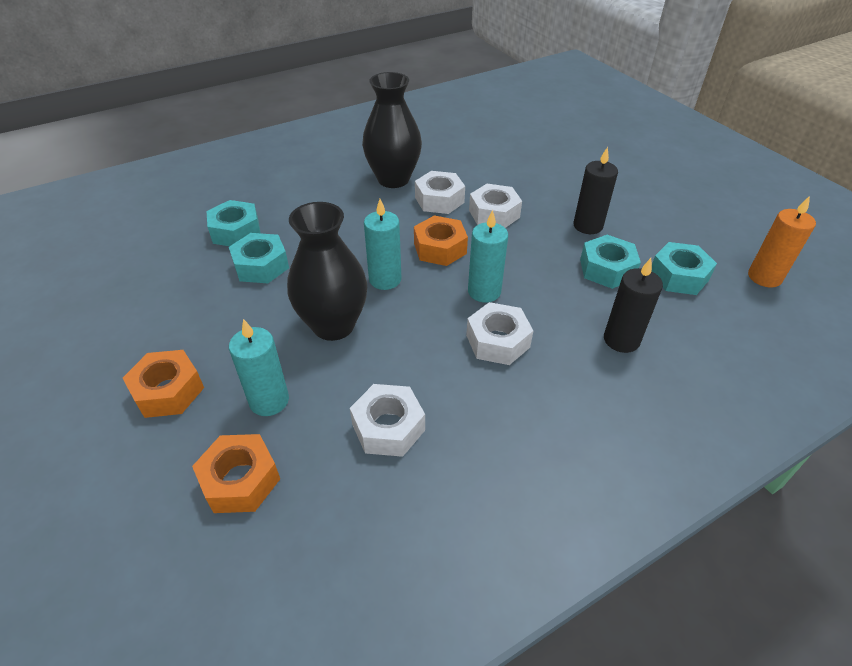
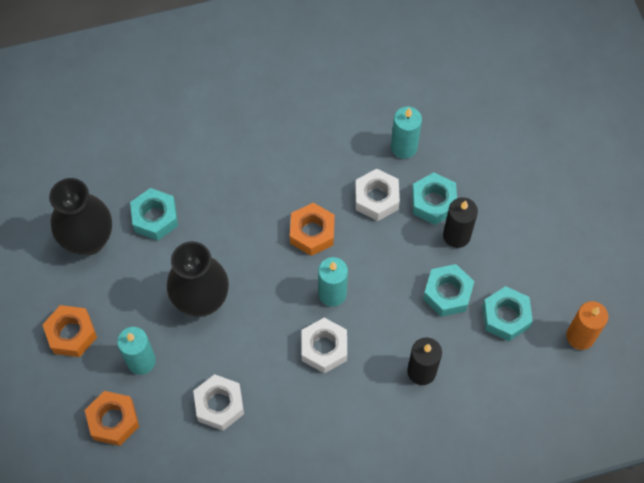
camera: 15 degrees right, 20 degrees up
turquoise nut [207,200,260,246] -> turquoise nut moved to [412,172,457,225]
black vase [362,72,422,188] -> black vase moved to [49,178,112,255]
turquoise candle [364,199,401,290] -> turquoise candle moved to [391,106,422,159]
white nut [415,171,465,214] -> none

